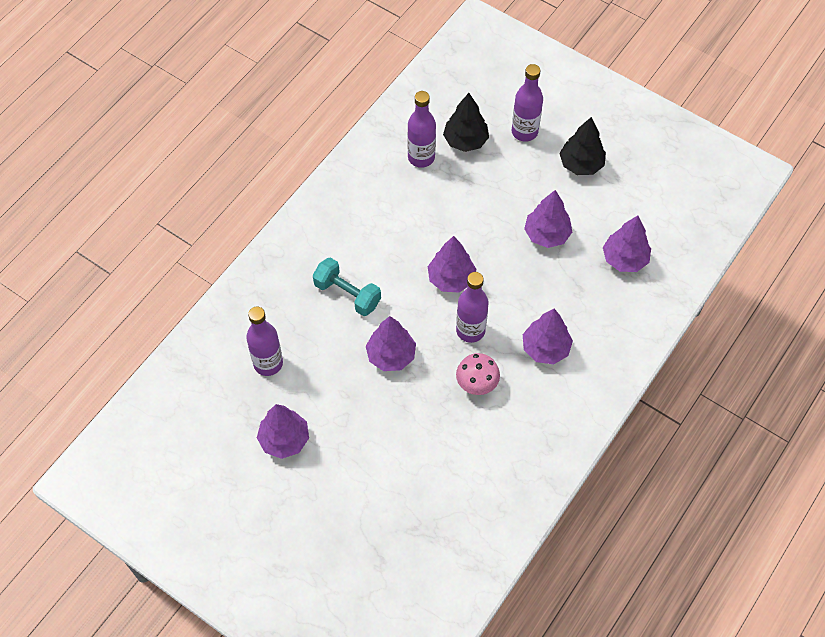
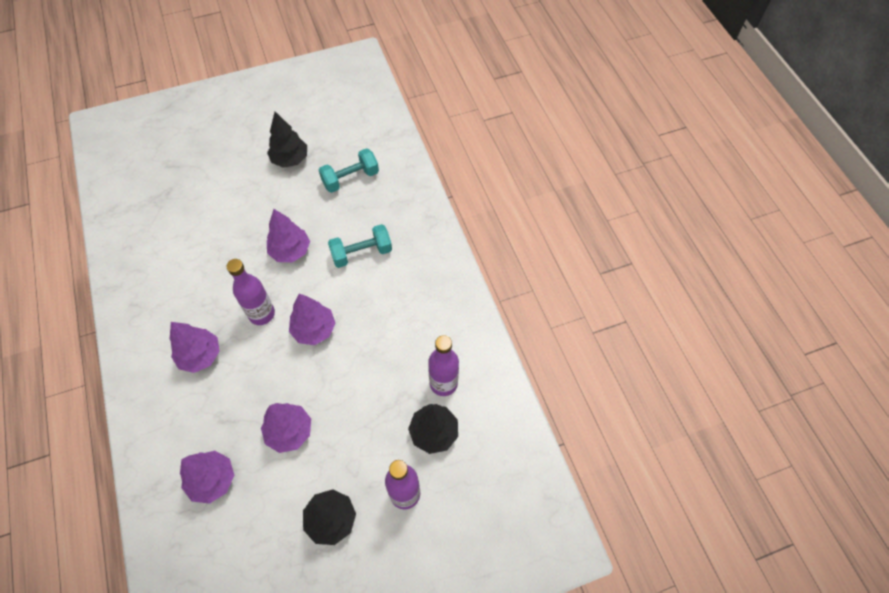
camera: 125 degrees right, 0 degrees up
purple bottle [246,307,283,376] -> turquoise dumbbell [319,148,379,193]
purple tree [257,404,309,459] -> black tree [267,112,307,168]
pink mushroom [456,353,500,395] -> none

